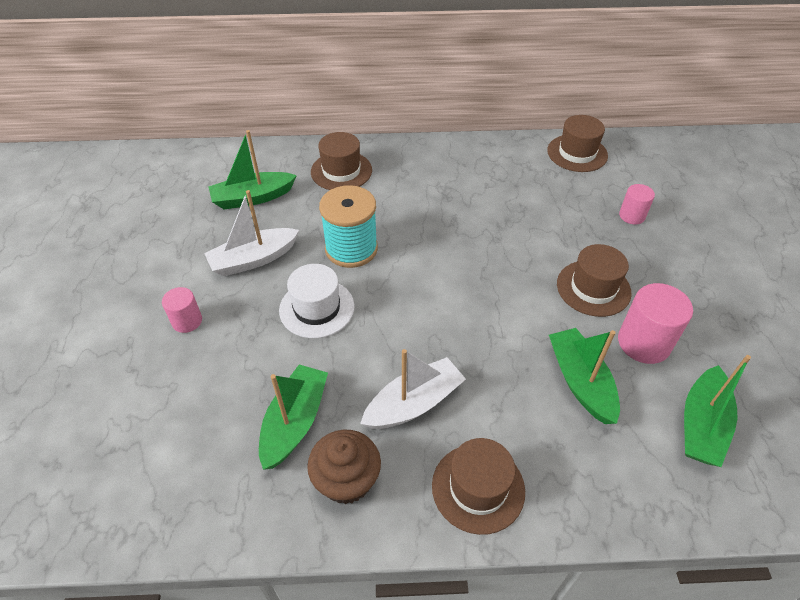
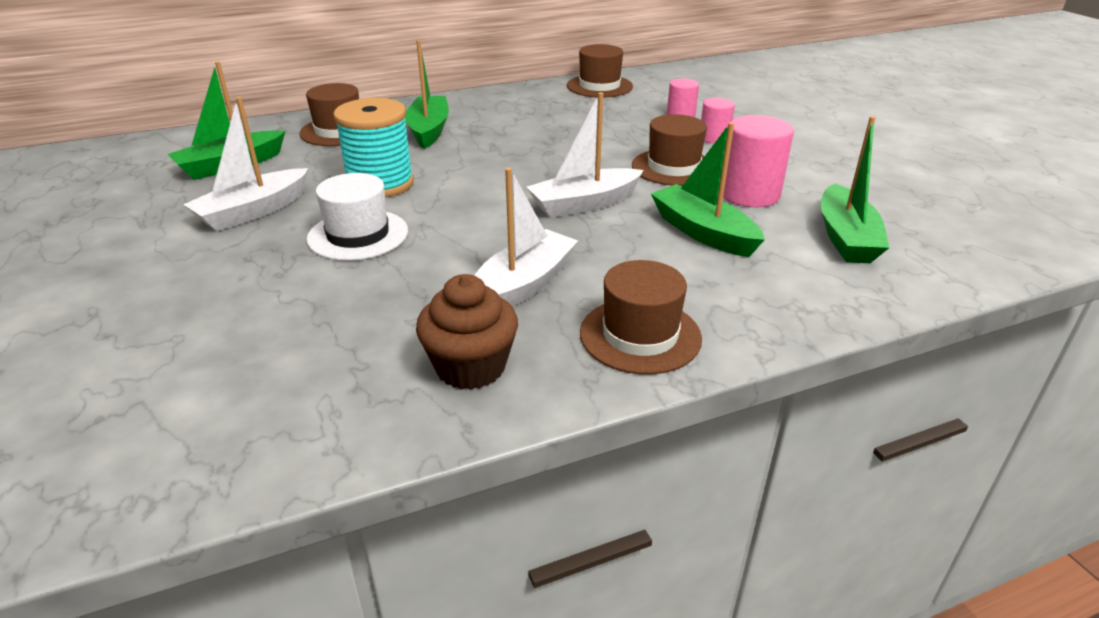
camera: 20 degrees left, 15 degrees down
pink cylinder [162,287,202,333] -> pink cylinder moved to [701,98,735,144]
green boat [259,364,328,470] -> green boat moved to [405,40,449,149]
none -> white boat [527,92,644,218]

